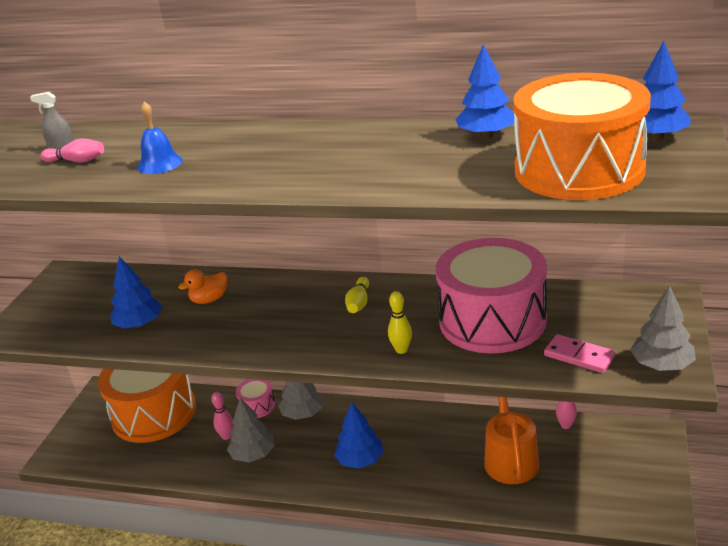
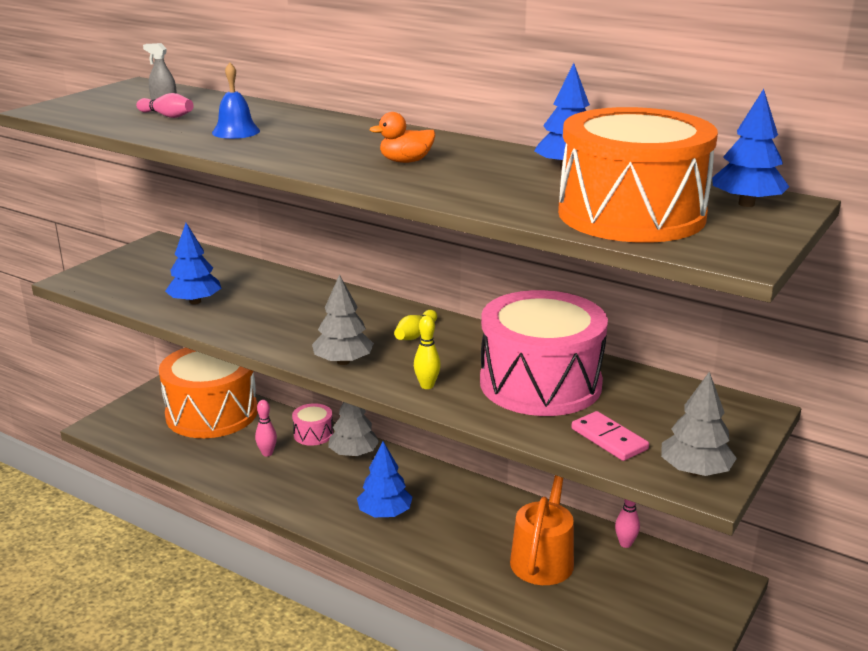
camera: 15 degrees right, 5 degrees down
orange duck [178,269,227,304] -> orange duck moved to [369,112,435,163]
grey tree [227,398,275,462] -> grey tree moved to [312,274,374,365]

